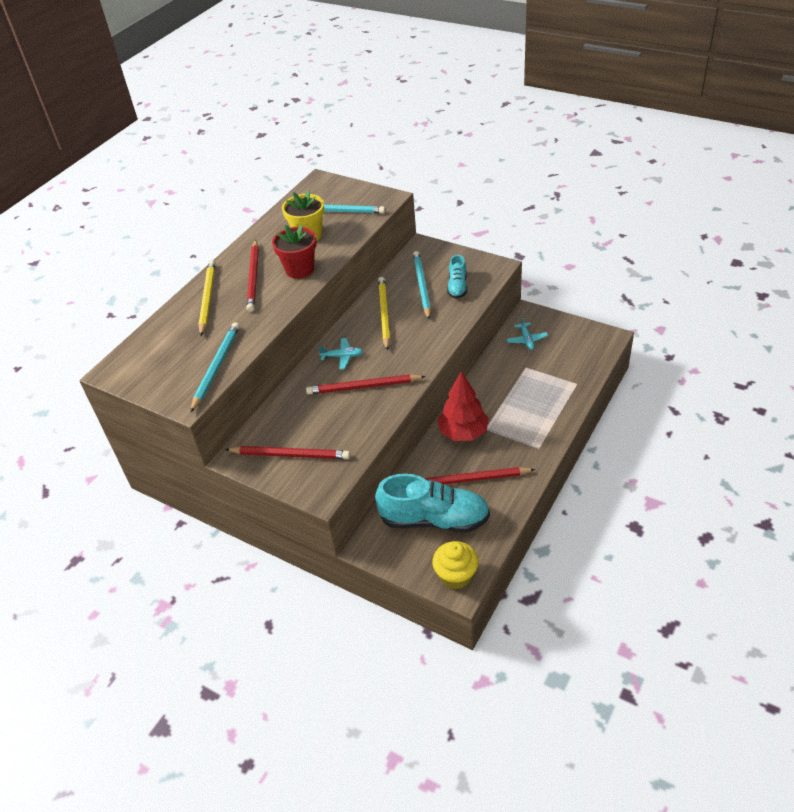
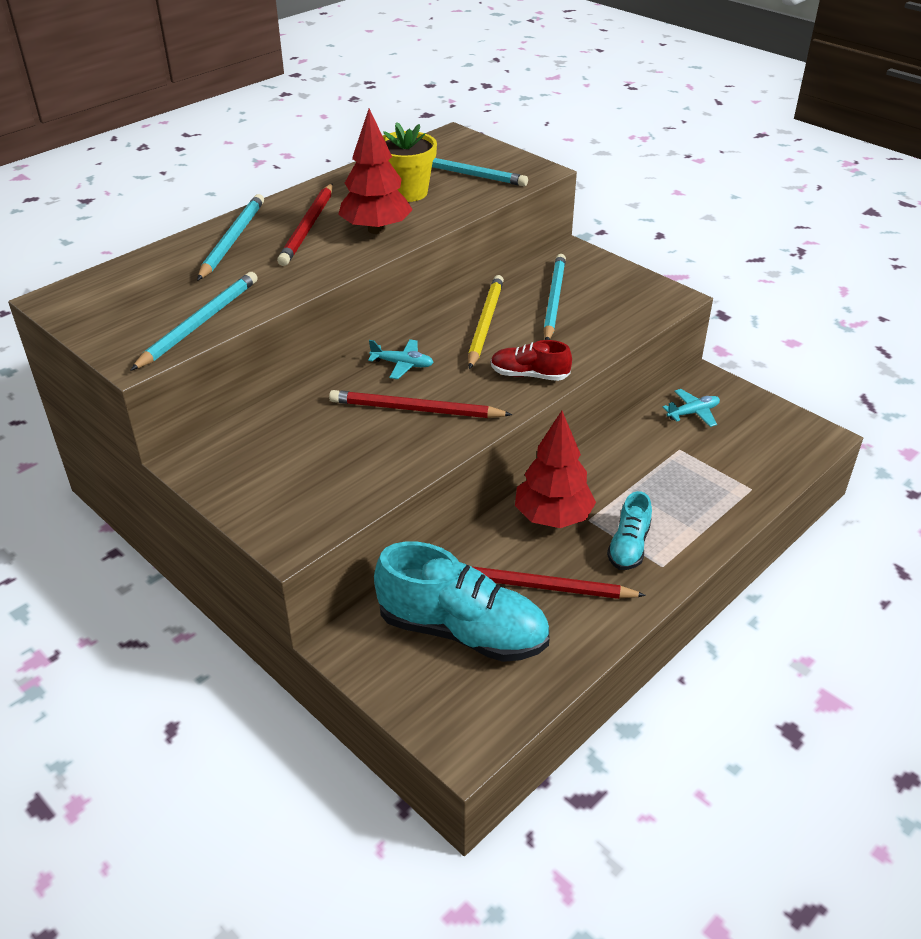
camera: 10 degrees right, 5 degrees down
yellow pencil [198,260,215,336] -> turquoise pencil [197,194,264,281]
red pencil [225,446,350,459] -> none
red flower pot [272,225,317,279] -> red tree [338,108,413,234]
yellow cupcake [432,541,479,590] -> none
turquoise shoe [447,255,467,299] -> turquoise shoe moved to [607,491,652,570]
turquoise plane [506,316,548,350] -> turquoise plane turned 120 degrees counterclockwise [663,389,720,427]
none -> red shoe [491,340,572,381]

